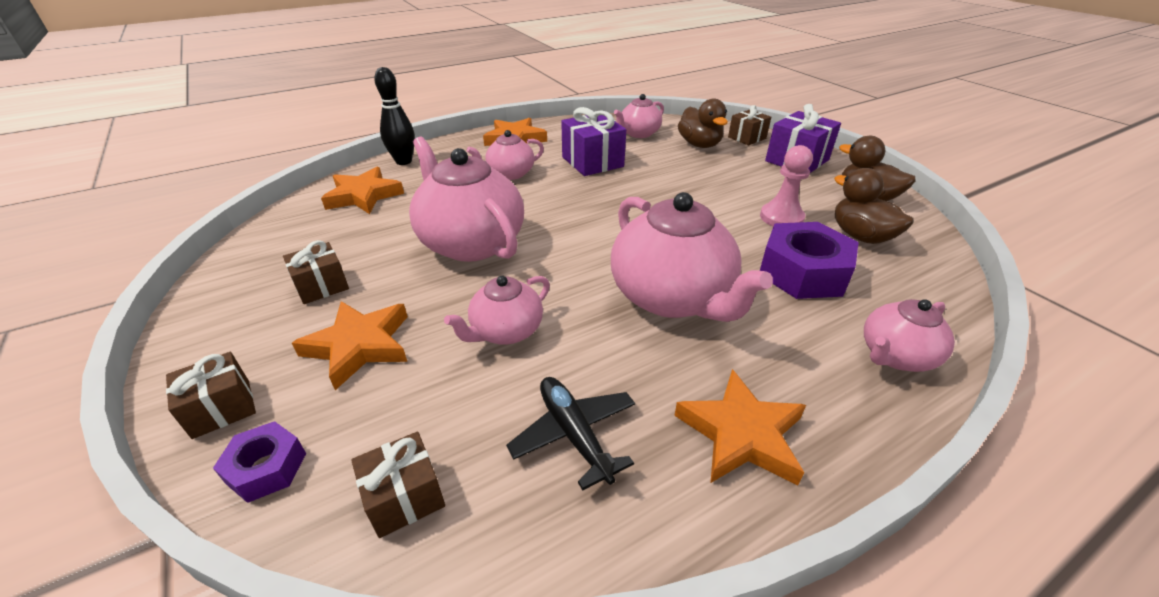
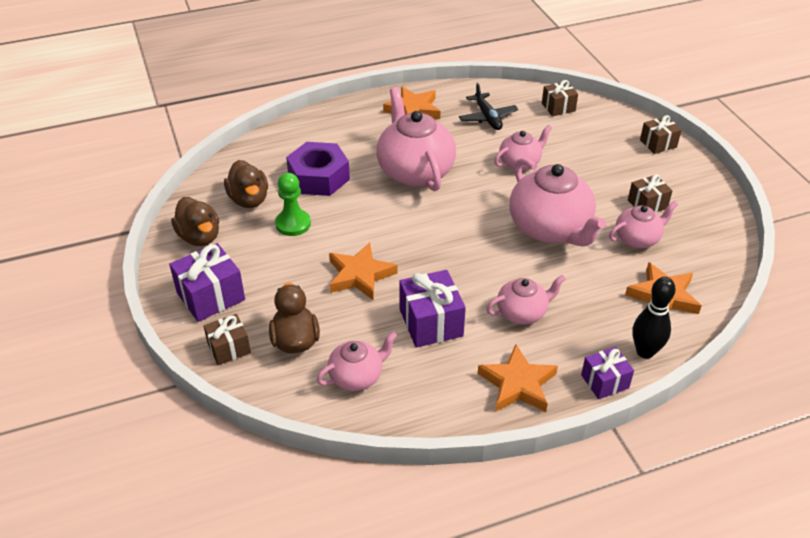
camera: 170 degrees left, 5 degrees up
purple nut [213,421,306,503] -> none
orange star [292,301,408,390] -> orange star moved to [329,242,397,300]
pink pawn [760,145,813,226] -> green pawn [275,173,311,236]
pink teapot [864,299,955,372] -> pink teapot moved to [609,201,678,248]
none -> purple gift [581,347,634,399]

